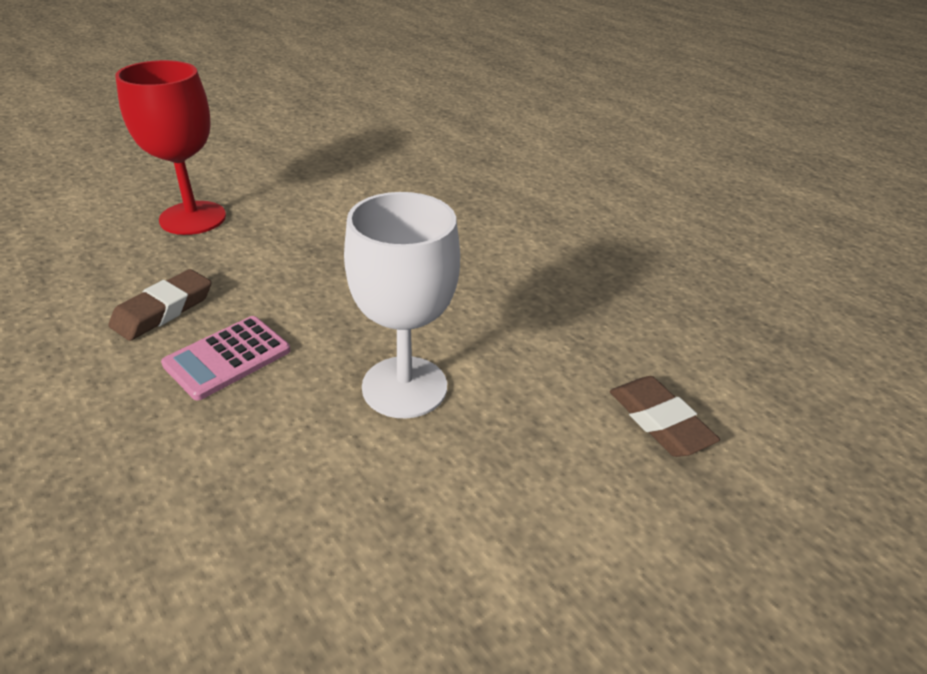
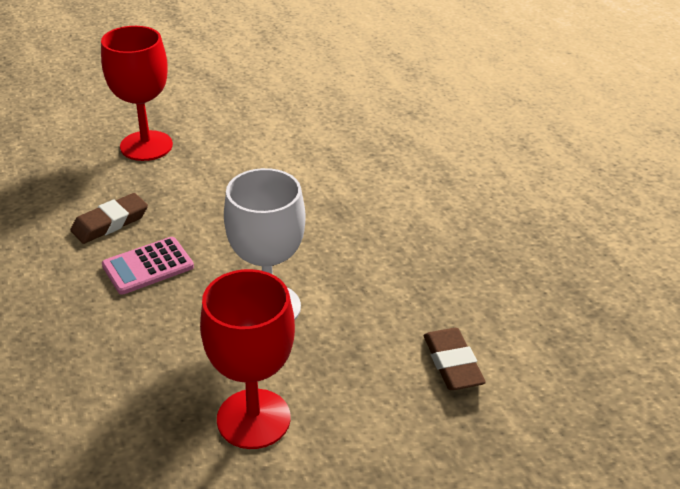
camera: 15 degrees right, 0 degrees up
none -> red goblet [200,269,295,449]

